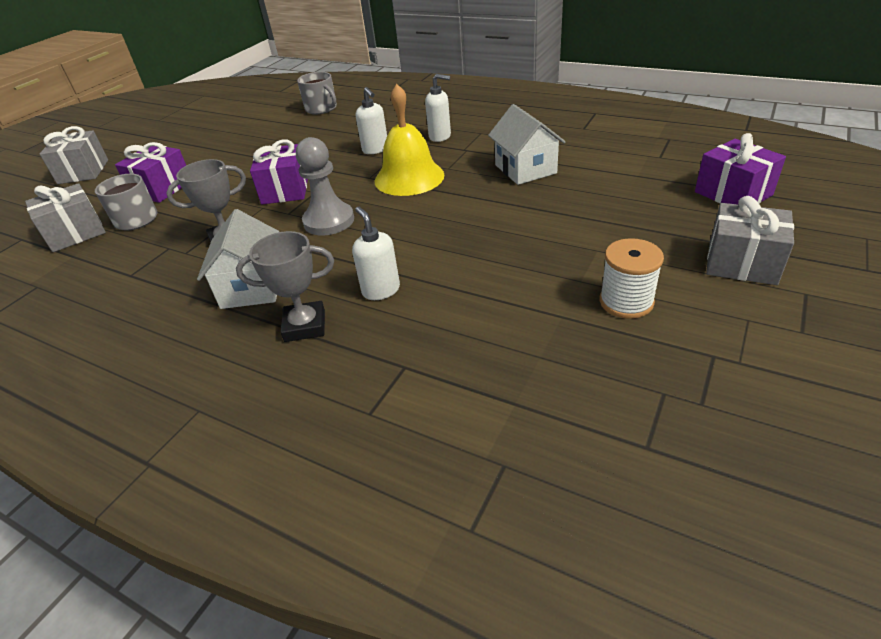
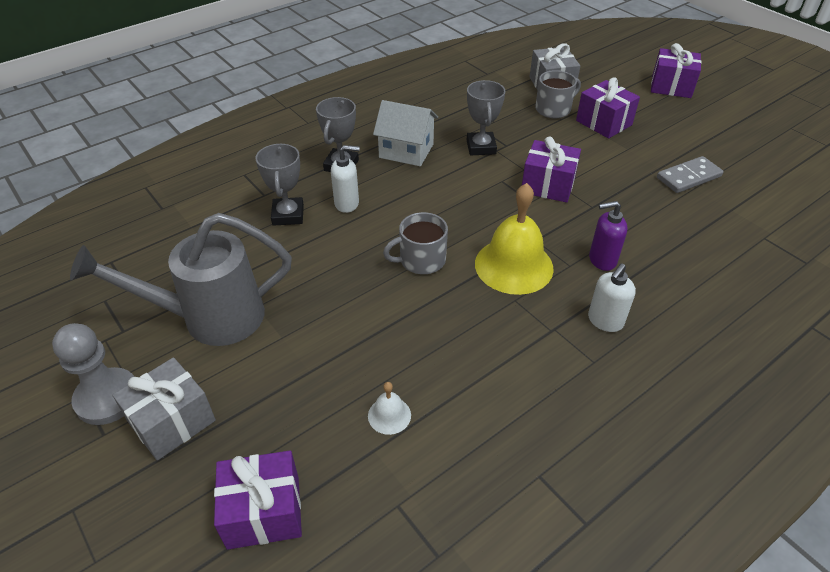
camera: 110 degrees right, 5 degrees up
grey gift [40,126,108,184] -> purple gift [651,43,701,98]
grey pawn [296,137,354,236] -> grey pawn moved to [52,323,134,425]
grey mug [297,72,337,114] -> grey mug moved to [383,212,448,274]
white soap dispenser [356,87,387,154] -> purple soap dispenser [589,201,628,271]
white house [488,104,566,185] -> none
white spool [600,238,664,319] -> grey watering can [70,213,292,346]
none -> grey trophy [256,143,304,226]
none -> white bell [368,382,411,435]
none -> grey domino [657,156,724,193]

